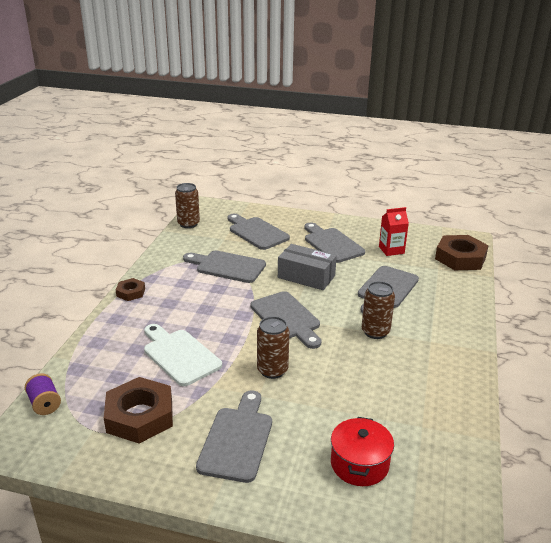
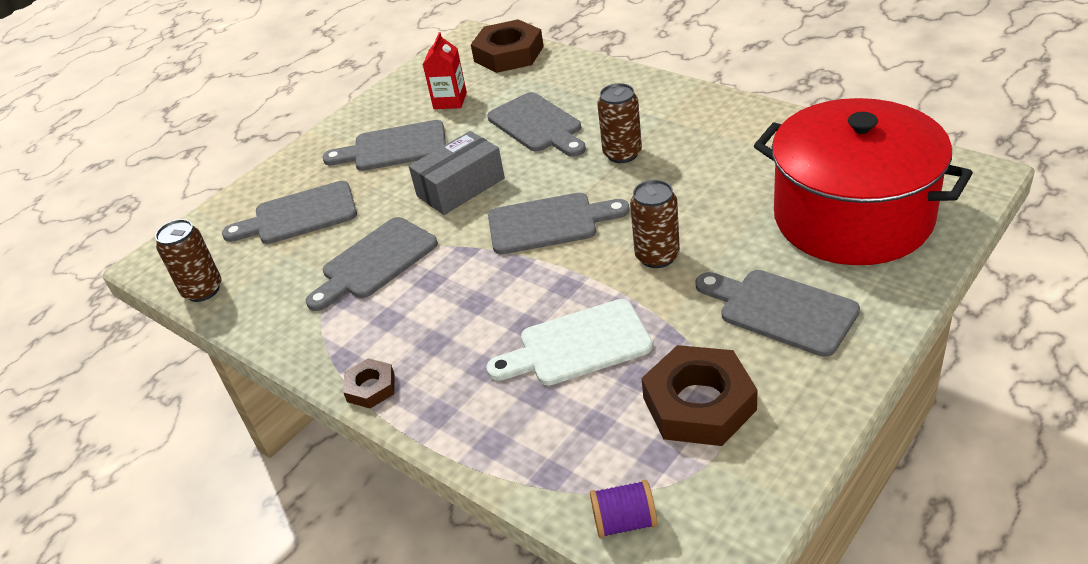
camera: 60 degrees left, 10 degrees up
red pot [331,417,394,486] -> red pot [754,98,973,265], size x2.20

